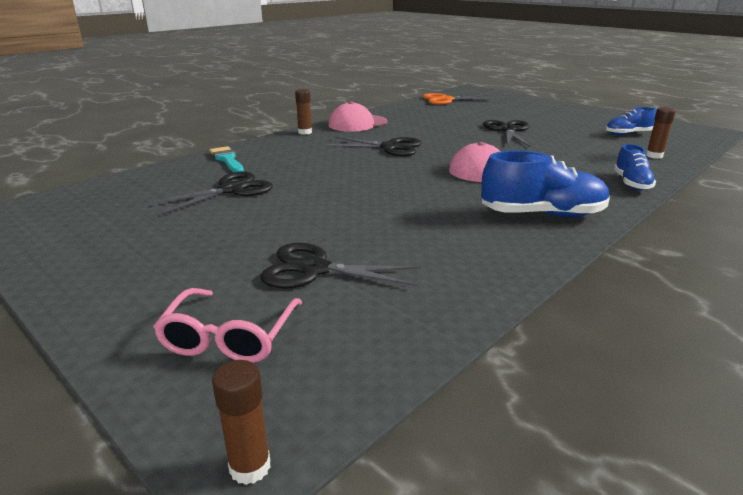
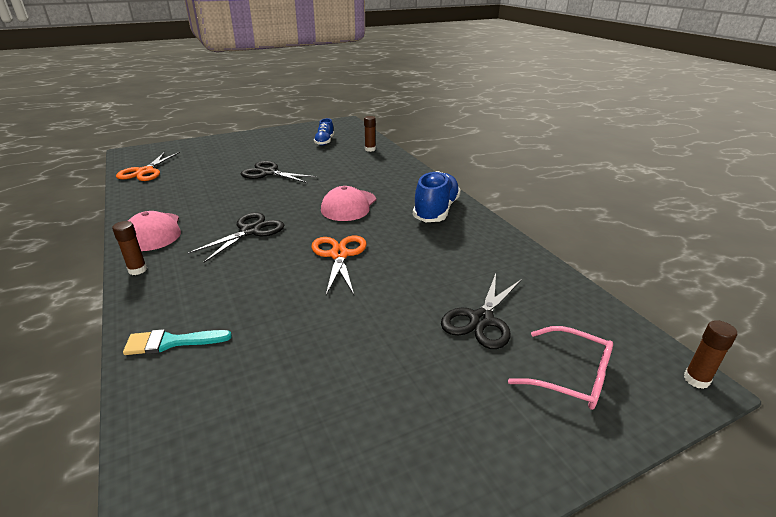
camera: 70 degrees left, 5 degrees up
black scissors [149,171,273,215] -> none
blue shoe [614,144,656,190] -> none
none -> orange scissors [311,235,367,295]

